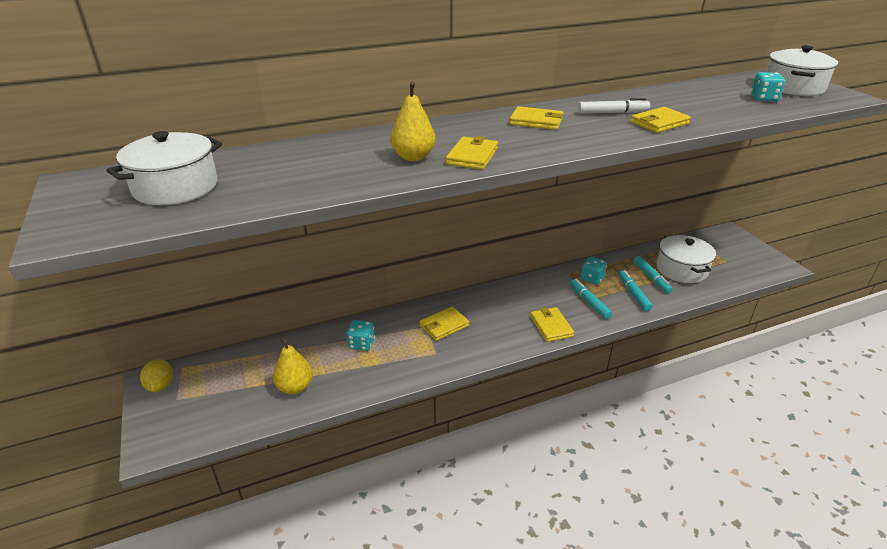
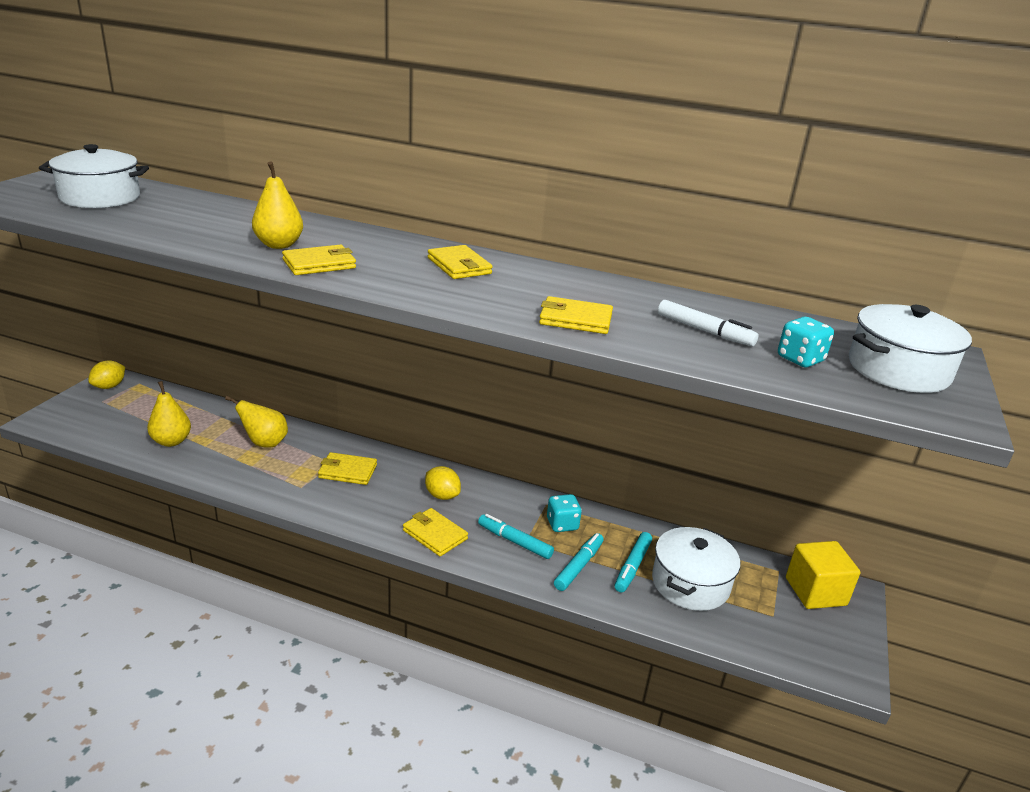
camera: 40 degrees right, 5 degrees down
turquoise dice [346,320,375,351] -> yellow pear [225,396,288,448]
yellow wallet [530,307,574,342] -> yellow wallet turned 75 degrees counterclockwise [403,508,468,556]
turquoise marker [570,279,612,319] -> turquoise marker turned 75 degrees counterclockwise [478,514,554,559]
white marker [578,98,650,114] -> white marker moved to [658,300,759,346]
none -> yellow lemon [425,466,461,500]
none -> yellow cube [786,541,860,609]

